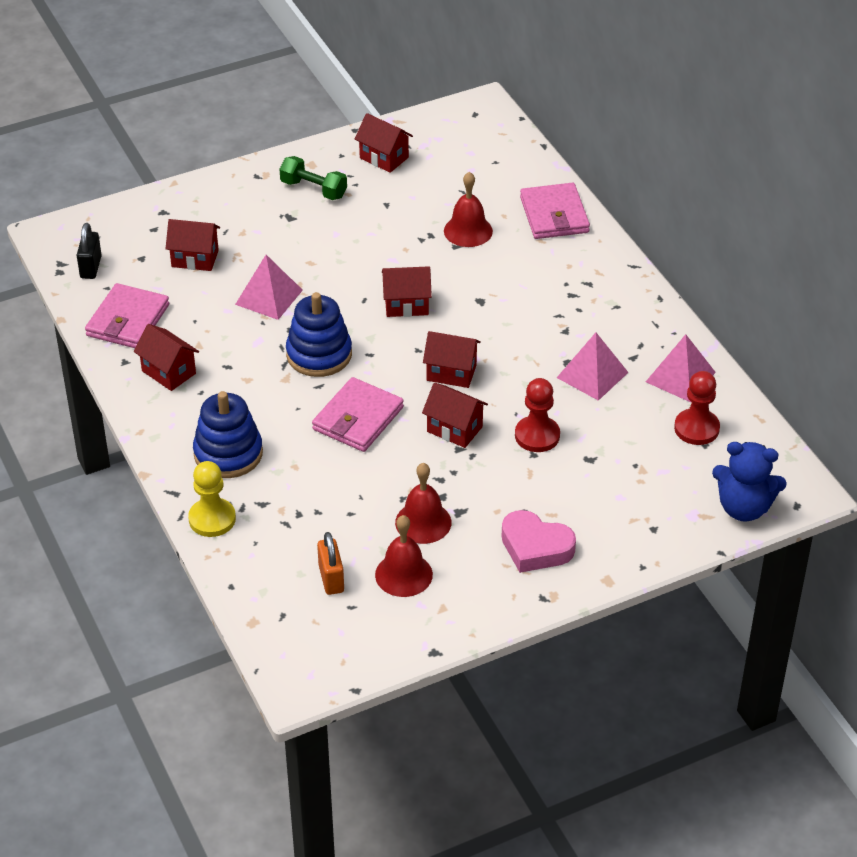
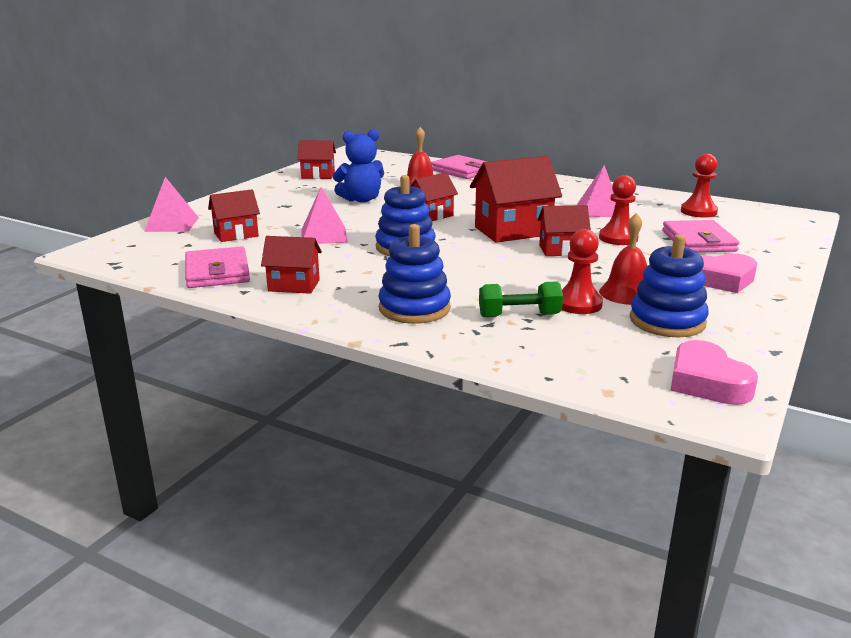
camera: 35 degrees left, 20 degrees down
black padlock [77,223,102,279] -> none
yellow pawn [188,461,236,537] -> none
green dumbbell [280,156,347,200] -> green dumbbell moved to [479,281,563,317]
pink wallet [312,377,404,452] -> pink wallet moved to [662,220,740,253]
orange padlock [317,532,344,595] -> none
red bell [375,515,433,597] -> blue stacking toy [630,234,709,337]
red house [423,331,481,388] -> red house [470,156,562,243], size x1.68
pink pyramid [646,334,716,402] -> pink pyramid moved to [144,177,199,232]
blue teddy bear [712,442,787,522] -> blue teddy bear moved to [333,129,384,202]
none -> red pawn [562,229,603,314]
none -> pink heart [670,340,758,405]

